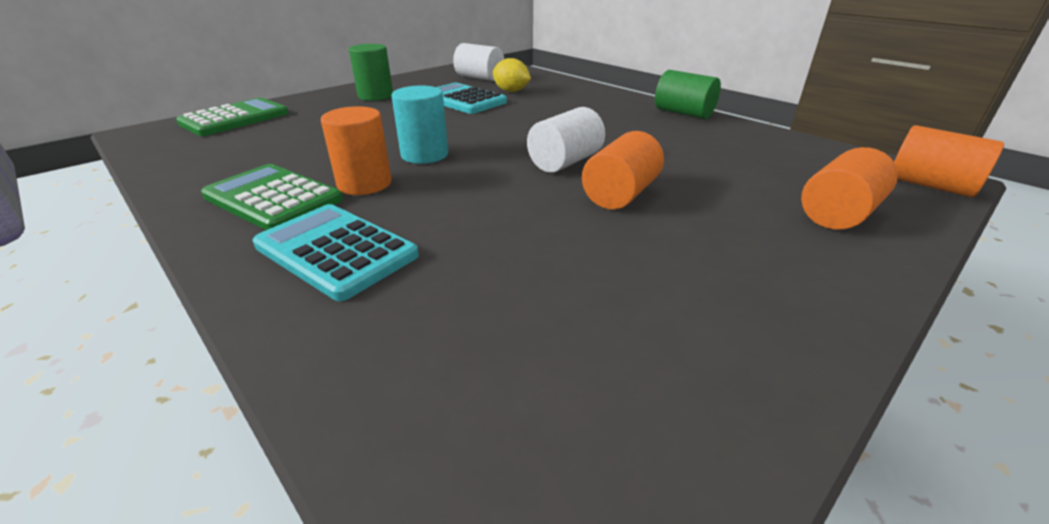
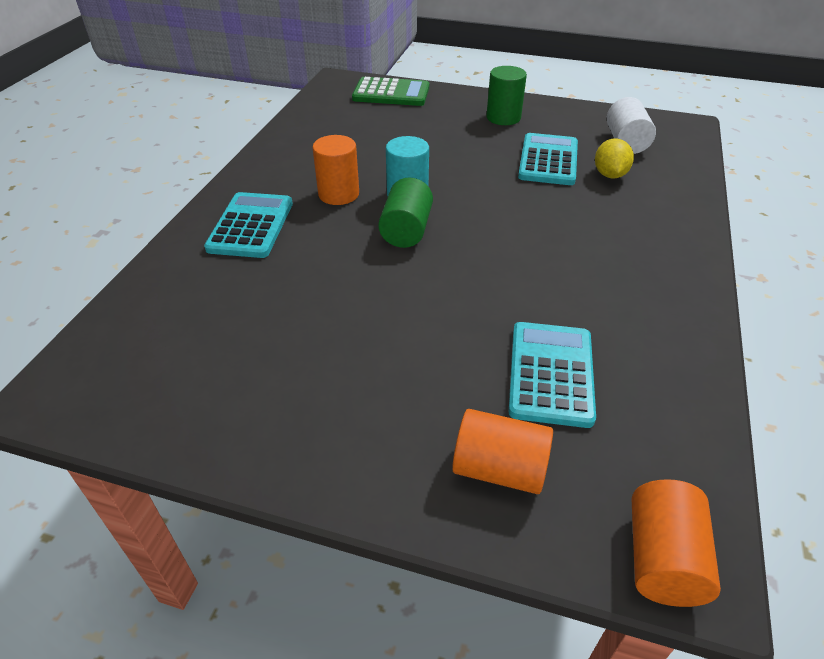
camera: 60 degrees right, 10 degrees up
green calculator [201,164,343,230] -> none
white cylinder [527,107,605,173] -> none
orange cylinder [582,131,664,210] -> none
green cylinder [655,70,721,119] -> green cylinder moved to [378,177,433,248]
none -> turquoise calculator [509,322,596,428]

